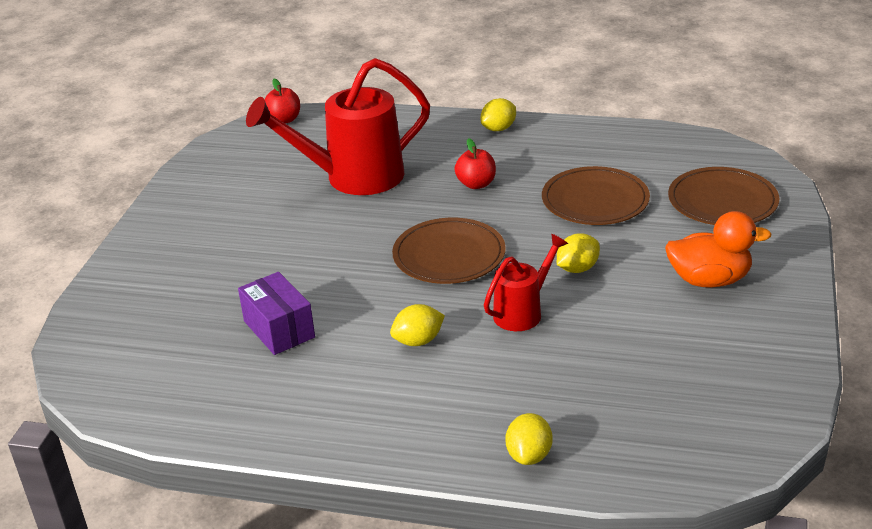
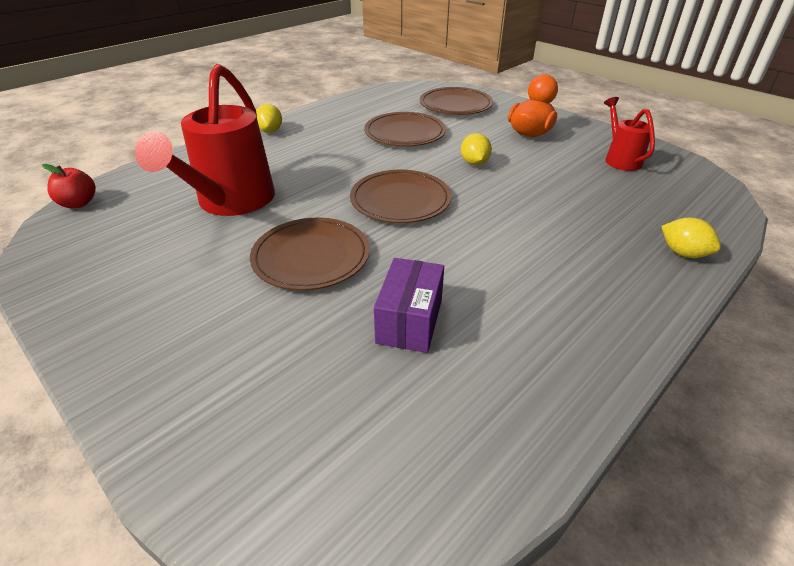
camera: 60 degrees left, 5 degrees up
purple box [238,272,315,355] -> purple box turned 75 degrees counterclockwise [374,258,444,353]
yellow lemon [390,304,445,346] -> none
red apple [455,138,496,189] -> none
red watering can [484,234,568,331] -> red watering can moved to [604,97,655,171]
none -> brown plate [250,218,370,290]

